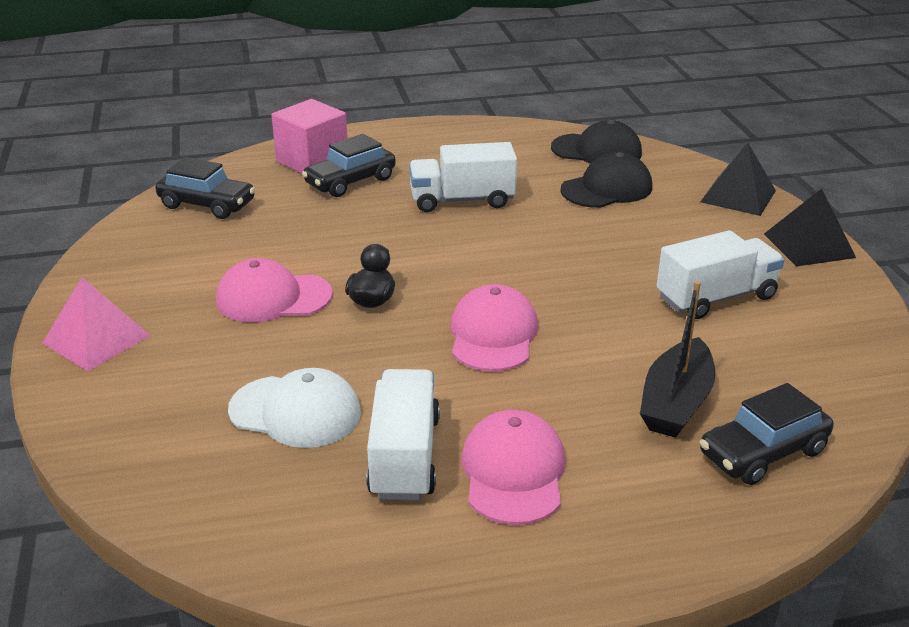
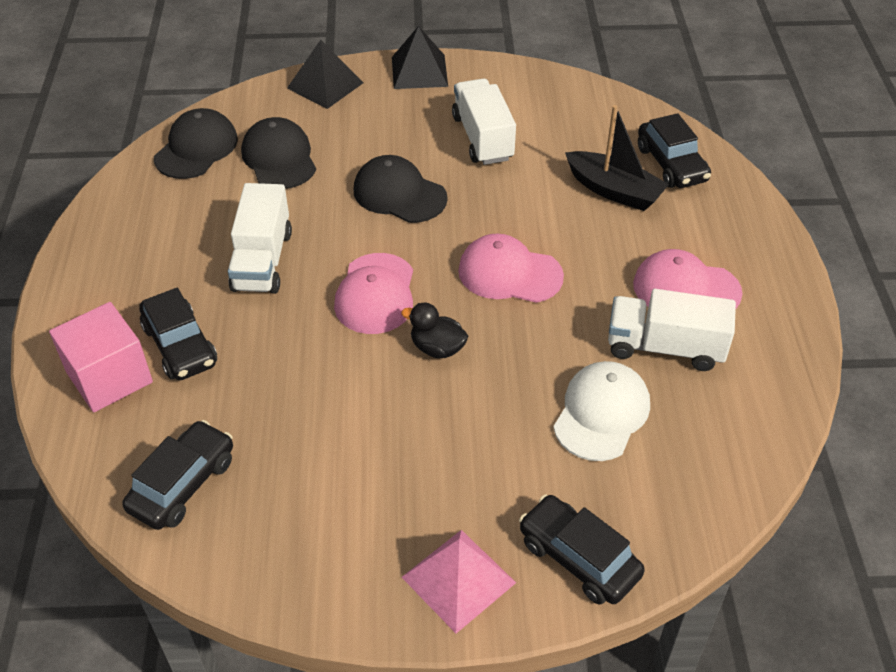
camera: 80 degrees left, 15 degrees up
pink cap [216,258,333,322] -> pink cap moved to [334,253,413,334]
none -> black cap [354,155,448,223]
none -> black car [519,494,645,605]

